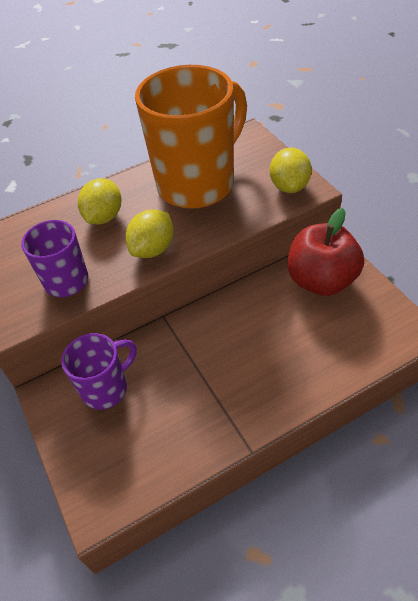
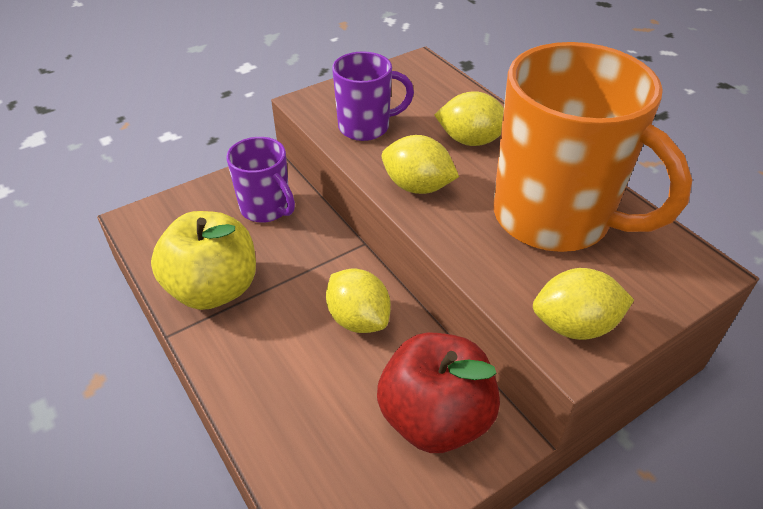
camera: 80 degrees right, 5 degrees down
none -> yellow apple [151,211,256,310]
none -> yellow lemon [326,268,391,333]

